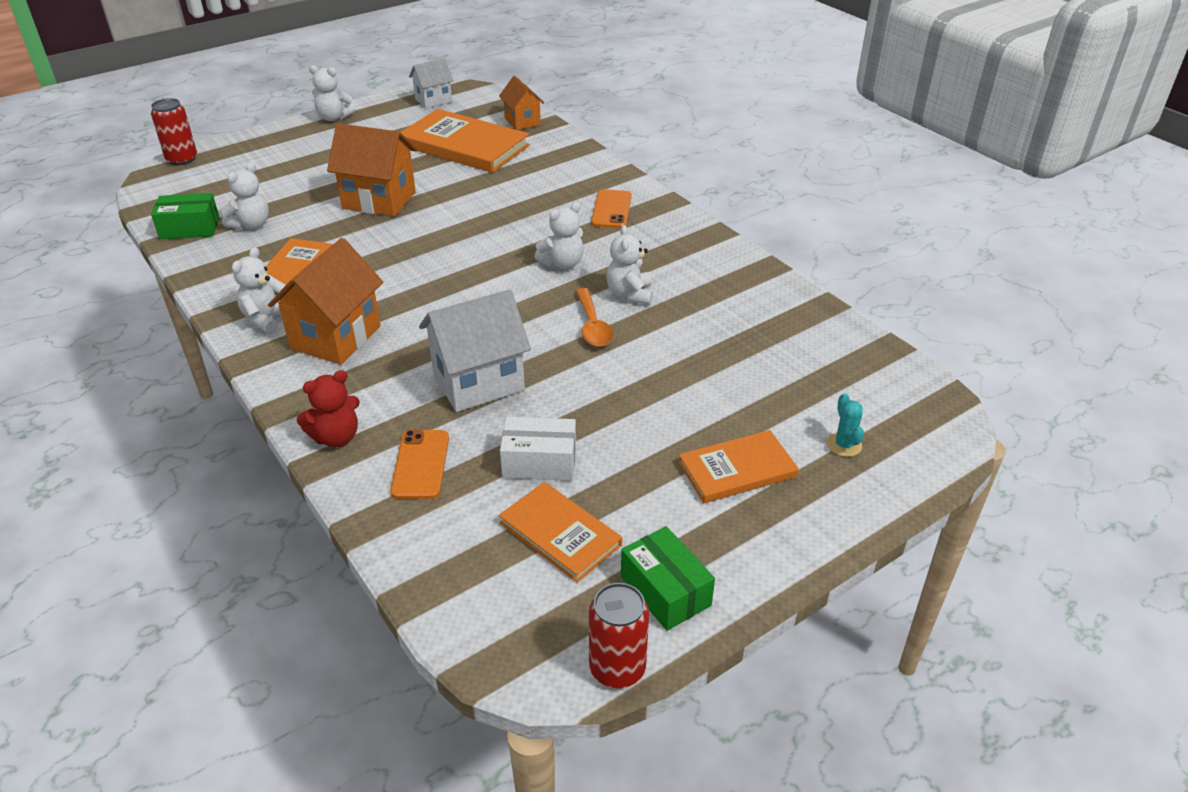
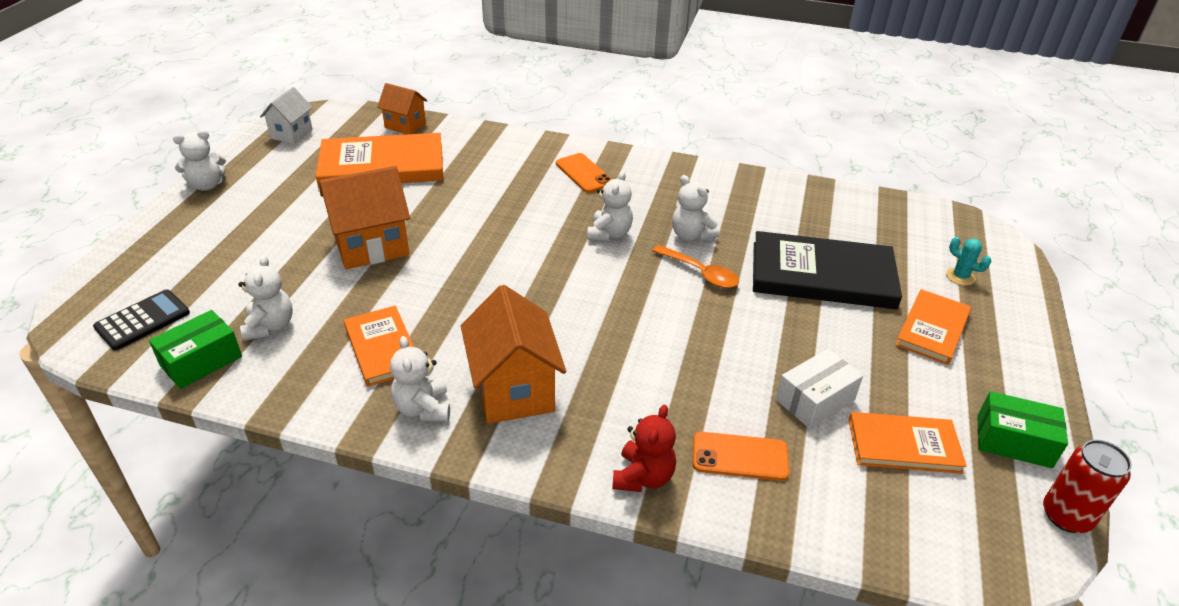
camera: 40 degrees left, 0 degrees up
red can [151,98,197,165] -> none
orange phone [390,430,449,499] -> orange phone turned 45 degrees counterclockwise [693,432,789,481]
white house [419,290,531,412] -> none
none -> black calculator [93,290,190,350]
none -> black book [753,231,902,309]

